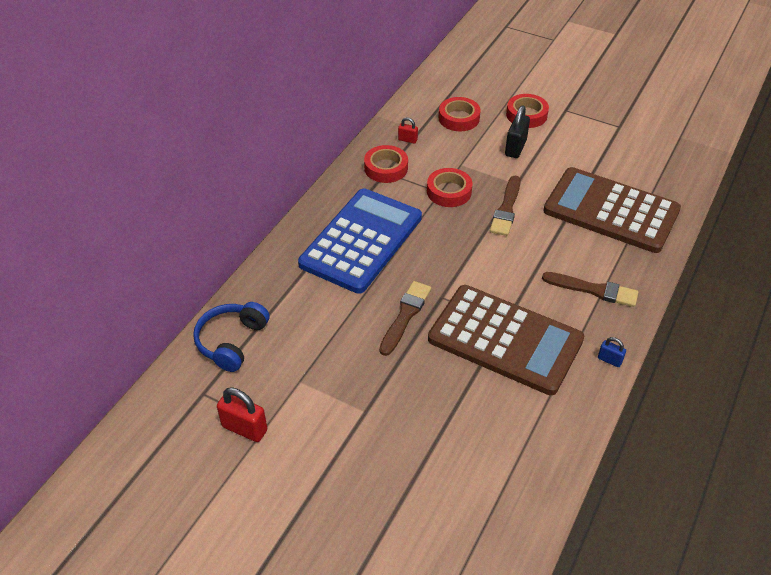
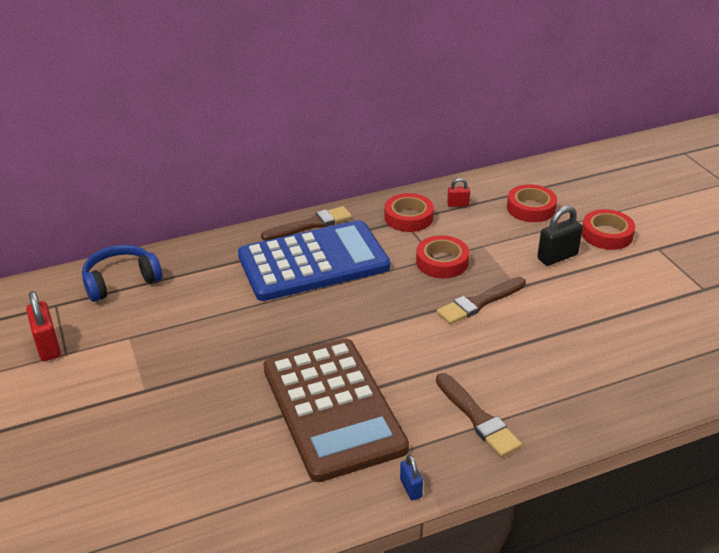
camera: 40 degrees right, 10 degrees down
brown brush [379,281,431,356] -> brown brush moved to [261,206,352,241]
red padlock [398,118,418,144] -> red padlock turned 60 degrees counterclockwise [447,178,470,207]
brown calculator [543,167,681,253] -> none

